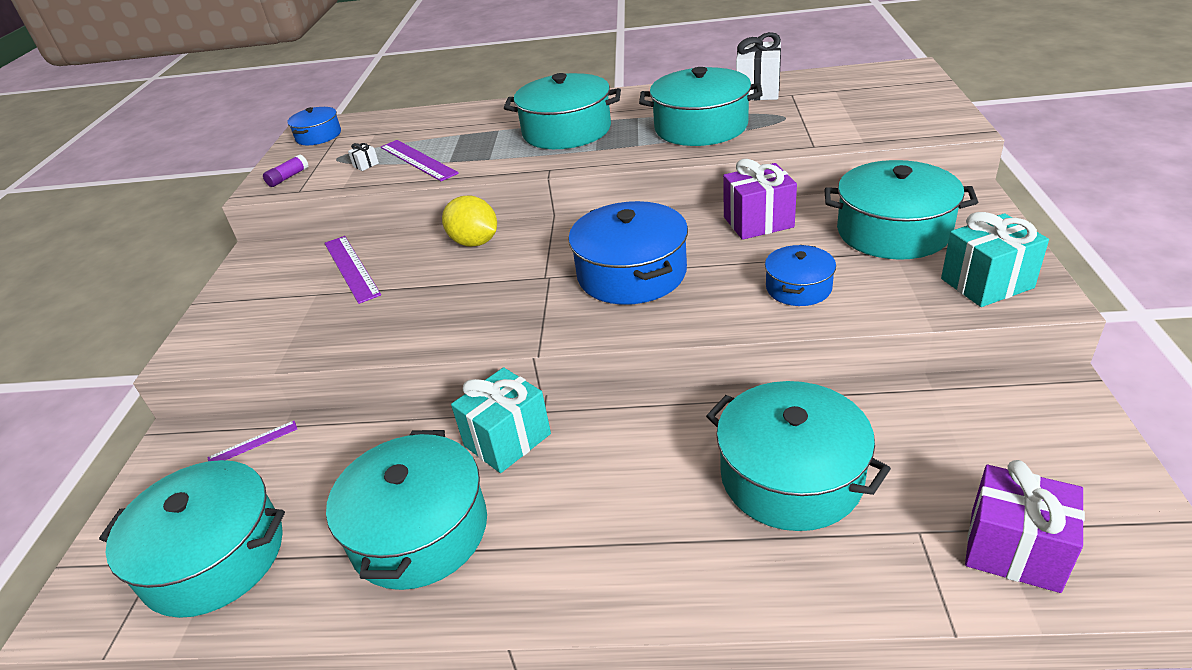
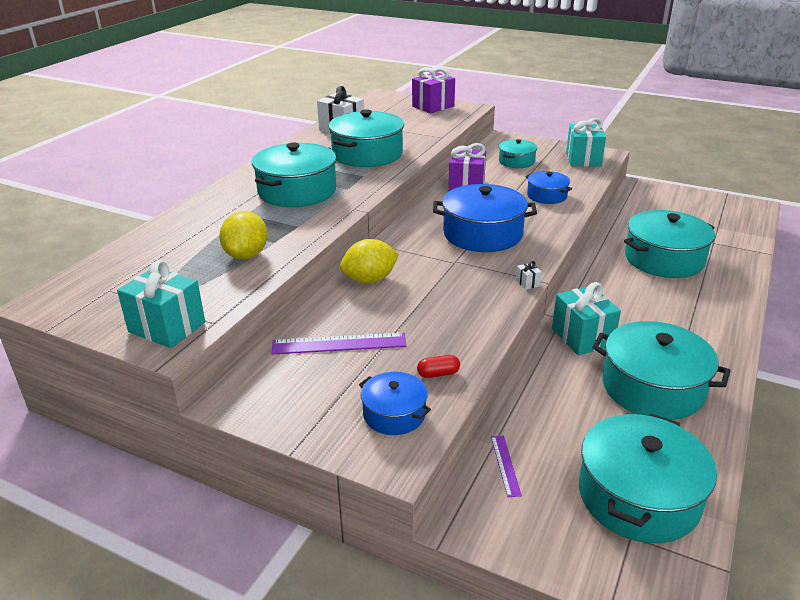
camera: 70 degrees left, 5 degrees down
purple glue stick [263,154,309,187] -> turquoise gift [117,260,205,348]
blue pot [287,107,341,145] -> blue pot moved to [359,372,431,435]
white gift [348,143,379,171] -> white gift moved to [516,261,542,290]
purple ruler [381,140,459,181] -> yellow lemon [219,211,267,259]
turquoise pot [824,160,978,260] -> turquoise pot [499,139,537,168], size x0.55
purple gift [965,460,1085,593] -> purple gift moved to [412,67,455,113]
none -> red capsule [417,355,460,378]

